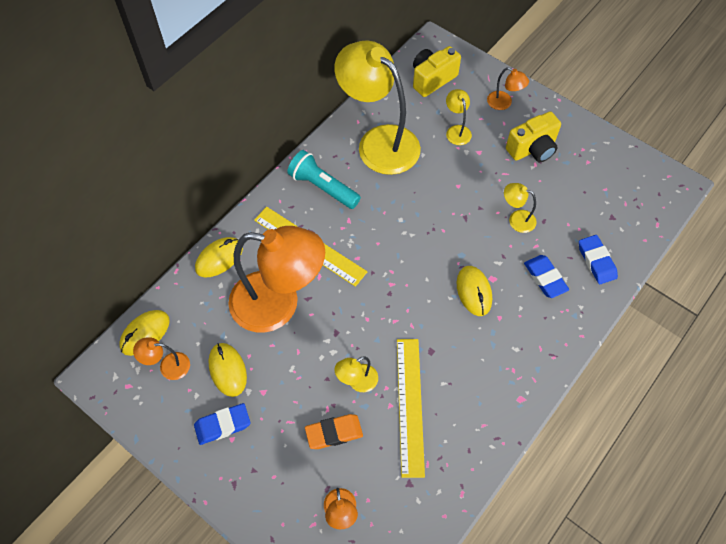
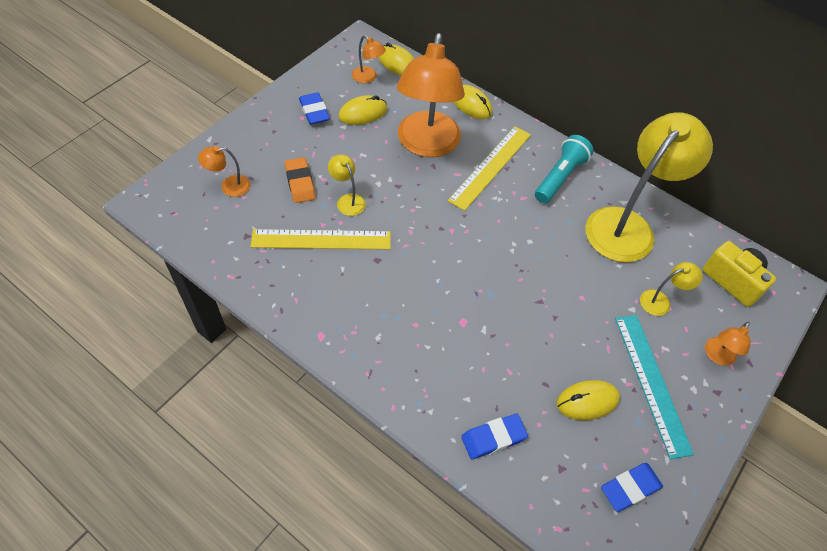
camera: 85 degrees right, 5 degrees down
orange lamp [133,337,190,380] -> orange lamp turned 135 degrees clockwise [352,35,386,83]
yellow mouse [457,266,492,316] -> yellow mouse moved to [557,380,620,420]
yellow lamp [504,183,537,233] -> none
yellow camera [506,111,561,162] -> turquoise ruler [615,315,694,459]
blue eraser [524,255,569,298] -> blue eraser moved to [601,463,663,512]

